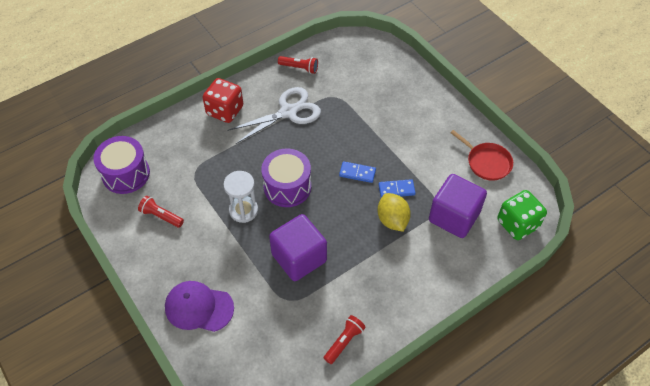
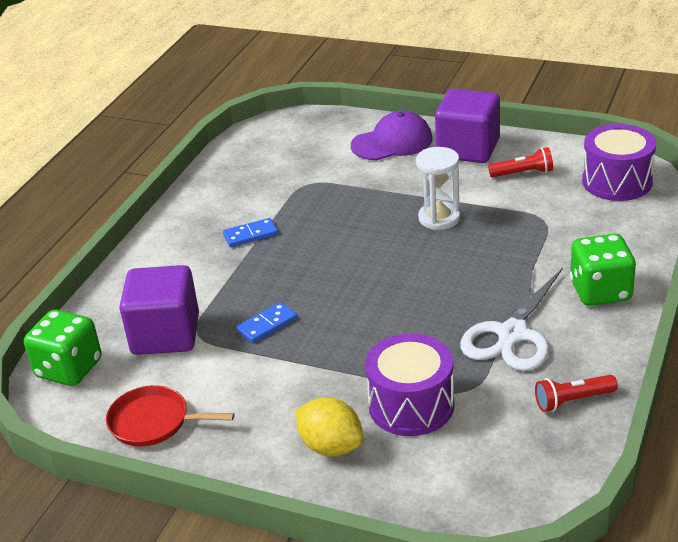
camera: 150 degrees right, 20 degrees down
red dice [202,78,243,123] -> green dice [570,234,636,306]
purple drum [261,149,311,207] -> purple drum moved to [365,333,454,436]
purple cube [269,214,327,281] -> purple cube moved to [435,89,500,163]
red flashlight [324,315,366,364] -> none
blue domino [339,161,376,183] -> blue domino moved to [223,218,278,247]
yellow lemon [377,193,411,232] -> yellow lemon moved to [296,397,363,456]

